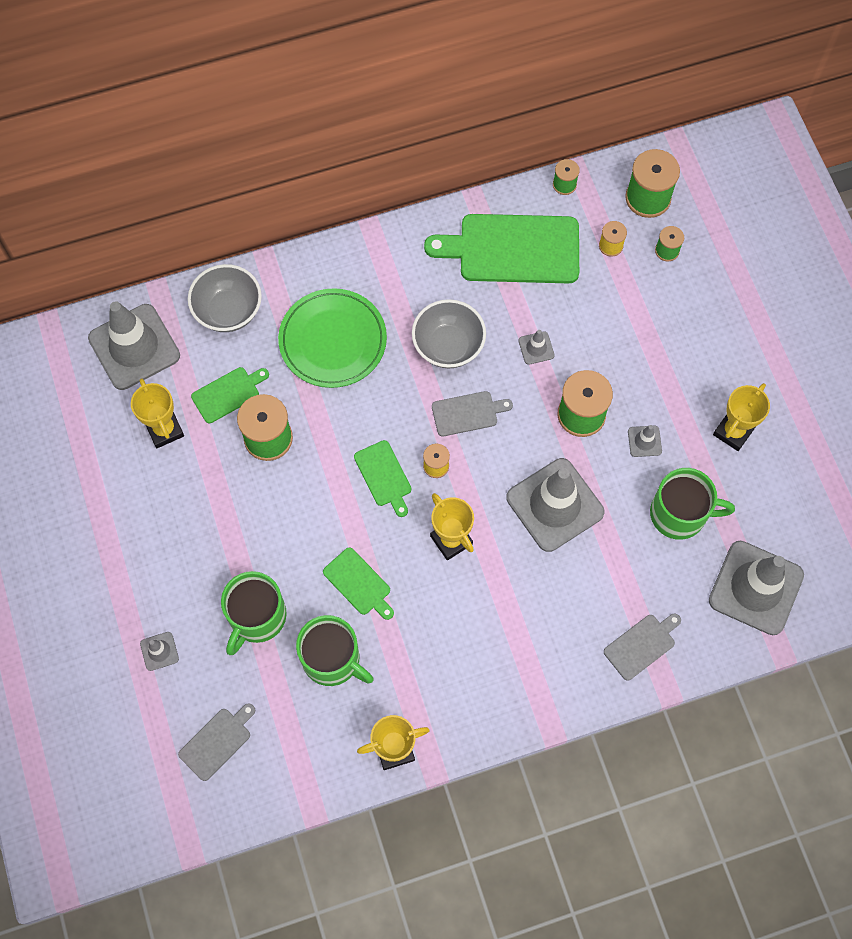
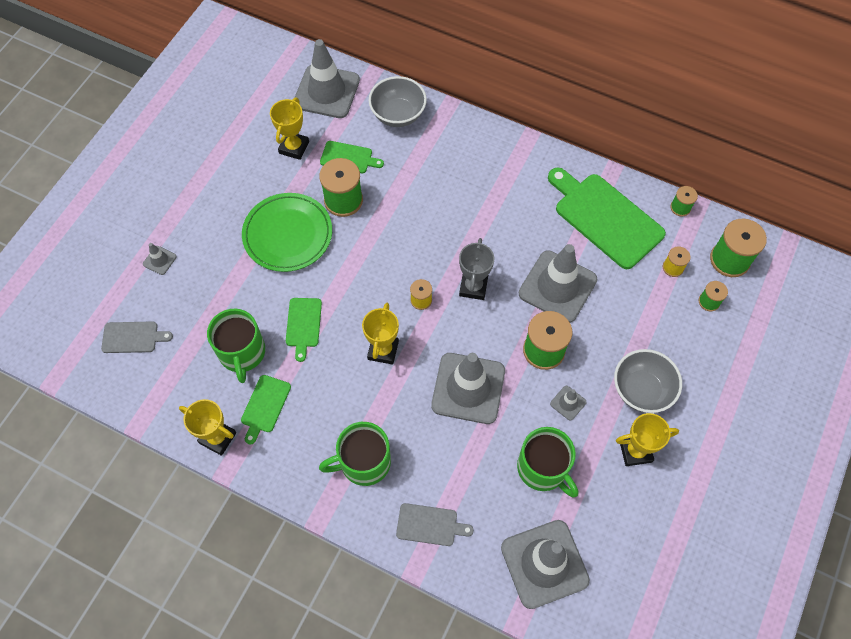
camera: 45 degrees right, 5 degrees down
green mug [221,571,287,655] -> green mug moved to [319,422,391,486]
green plate [278,288,387,388] -> green plate moved to [242,193,332,272]
green cutting board [354,440,412,517] -> green cutting board moved to [241,375,291,445]
grey bowl [412,299,486,368] -> grey bowl moved to [614,349,682,413]
grey cutting board [432,391,513,437] -> grey trophy [459,238,494,300]
grey traffic cone [518,330,555,365] -> grey traffic cone [519,244,597,323], size x2.38

